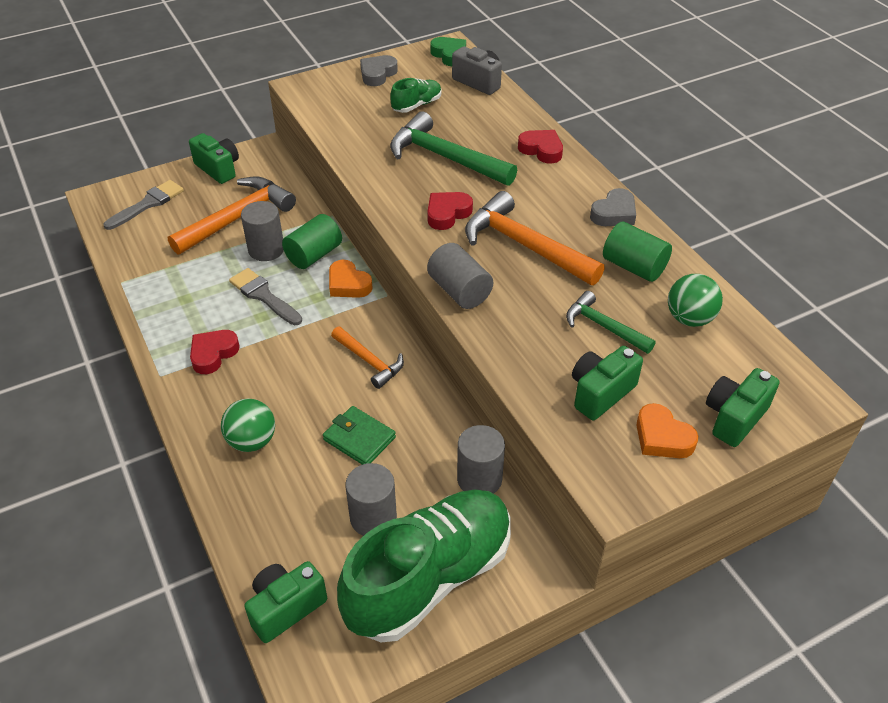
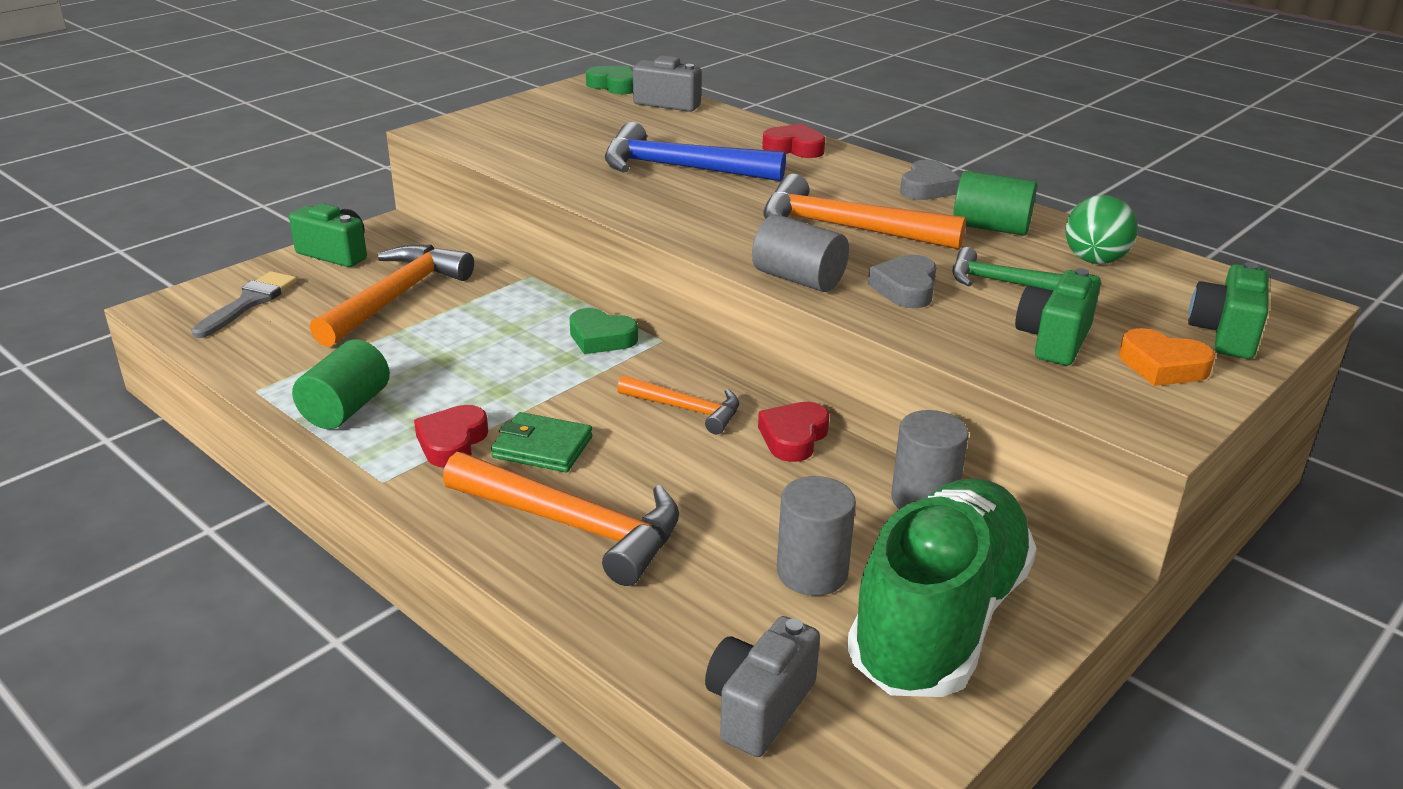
camera: 20 degrees left, 15 degrees down
green ball [221,398,275,452] -> orange hammer [443,452,679,586]
grey brush [229,268,302,325] -> none
grey cylinder [241,201,284,261] -> none
green camera [244,561,327,643] -> grey camera [705,616,820,757]
green cylinder [282,214,342,269] -> green cylinder moved to [292,339,390,429]
green wallet [323,406,396,465] -> green wallet moved to [491,412,592,472]
orange heart [329,260,373,298] -> green heart [569,308,638,354]
grey heart [360,55,398,86] -> grey heart moved to [868,255,937,308]
green shoe [390,78,442,113] -> none
green hammer [390,111,517,186] -> blue hammer [605,122,786,181]
red heart [427,192,473,230] -> red heart moved to [758,402,830,462]

